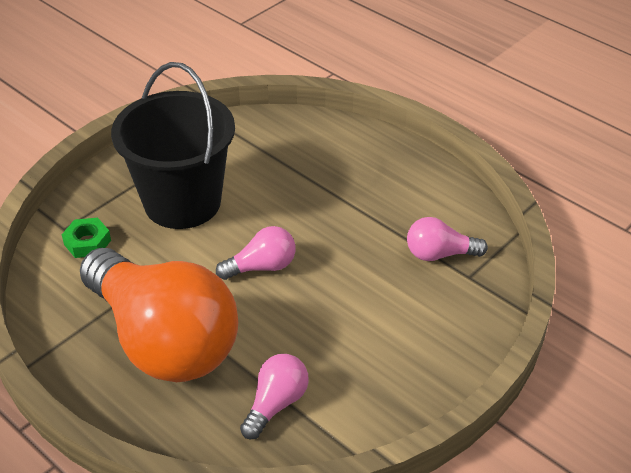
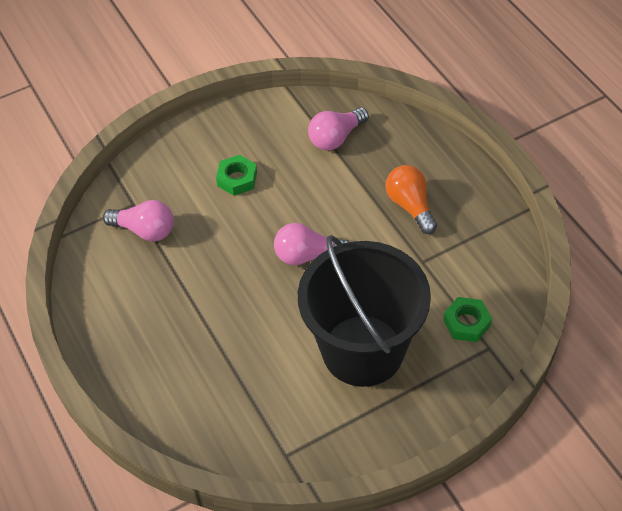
camera: 160 degrees left, 10 degrees up
orange light bulb [80,248,238,382] -> orange light bulb [386,165,437,234], size x0.42
none -> green nut [216,155,257,196]

